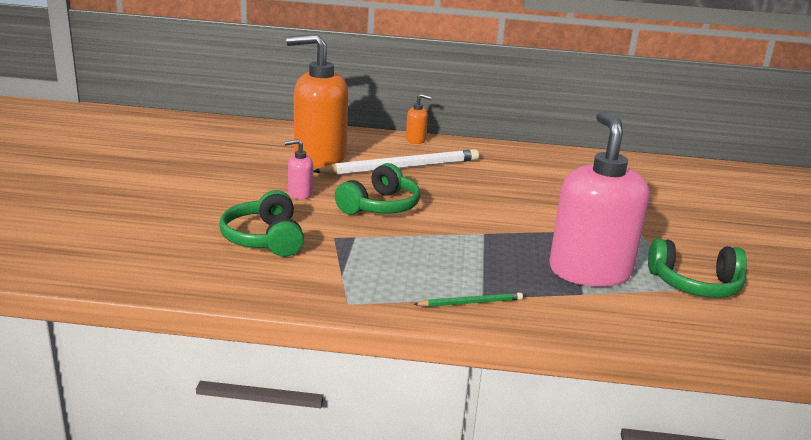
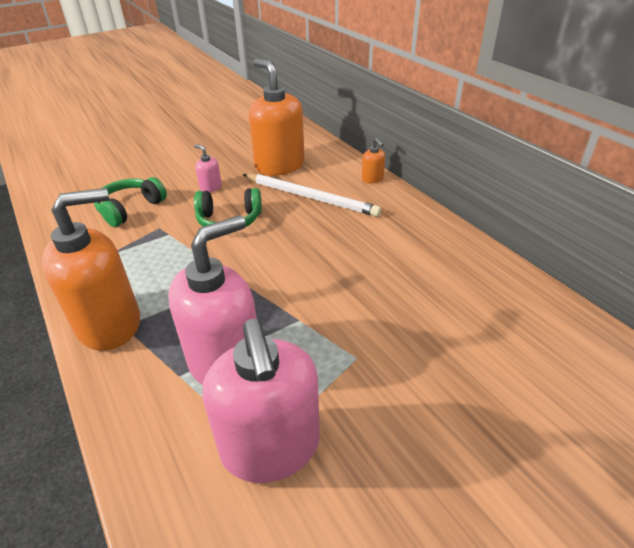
camera: 55 degrees right, 15 degrees up
green pencil [413,292,523,307] -> orange soap dispenser [42,188,140,351]
green headphones [648,238,747,298] -> pink soap dispenser [202,319,320,483]

